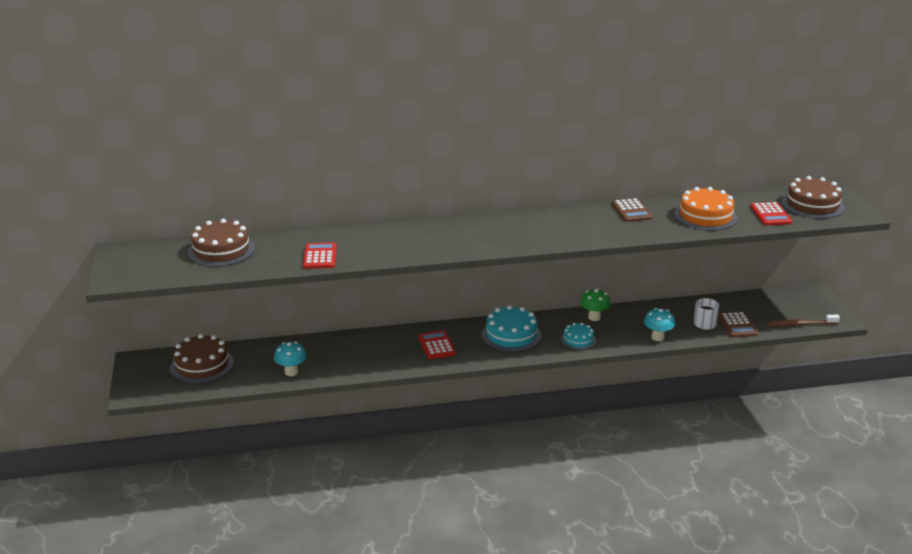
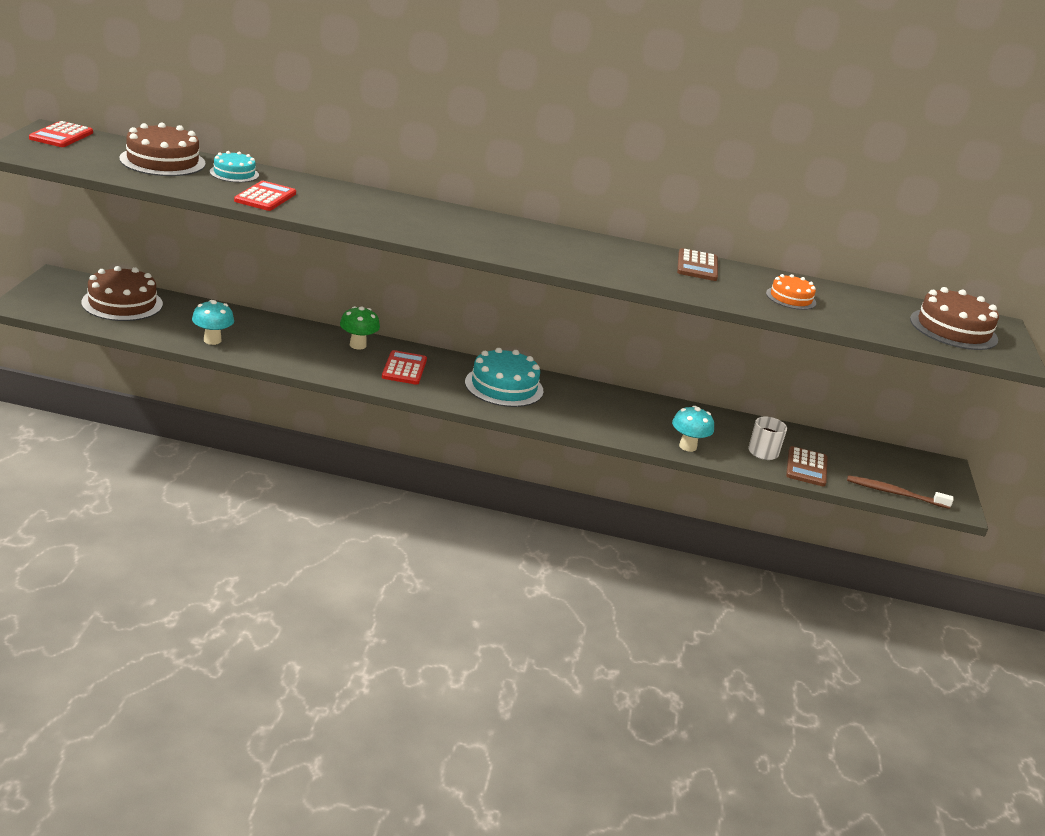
camera: 15 degrees right, 0 degrees up
turquoise cake [561,323,596,350] -> turquoise cake moved to [210,151,259,182]
green mushroom [580,289,611,321] -> green mushroom moved to [340,306,380,350]
orange cake [674,187,738,231] -> orange cake [766,274,816,310], size x0.58
red calculator [750,202,792,225] -> red calculator moved to [29,121,93,147]

